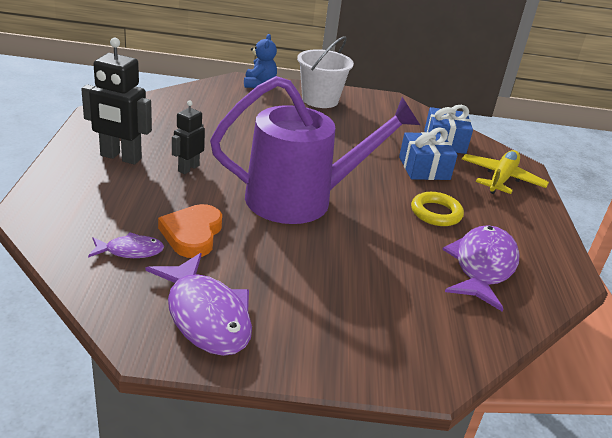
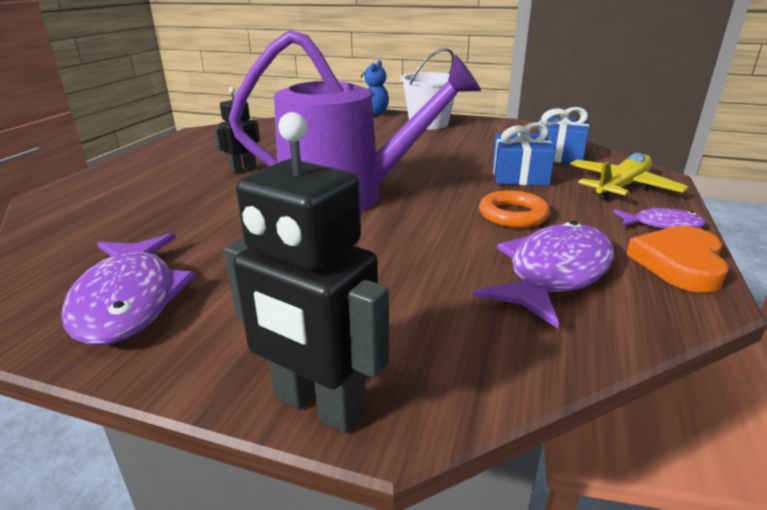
camera: 20 degrees right, 5 degrees down
black robot [81,38,152,165] -> black robot moved to [224,112,389,434]
purple fish [88,232,164,258] -> purple fish moved to [613,207,706,229]
orange heart [158,204,222,258] -> orange heart moved to [626,226,729,293]
yellow ring [411,192,464,226] -> orange ring [479,190,550,228]

